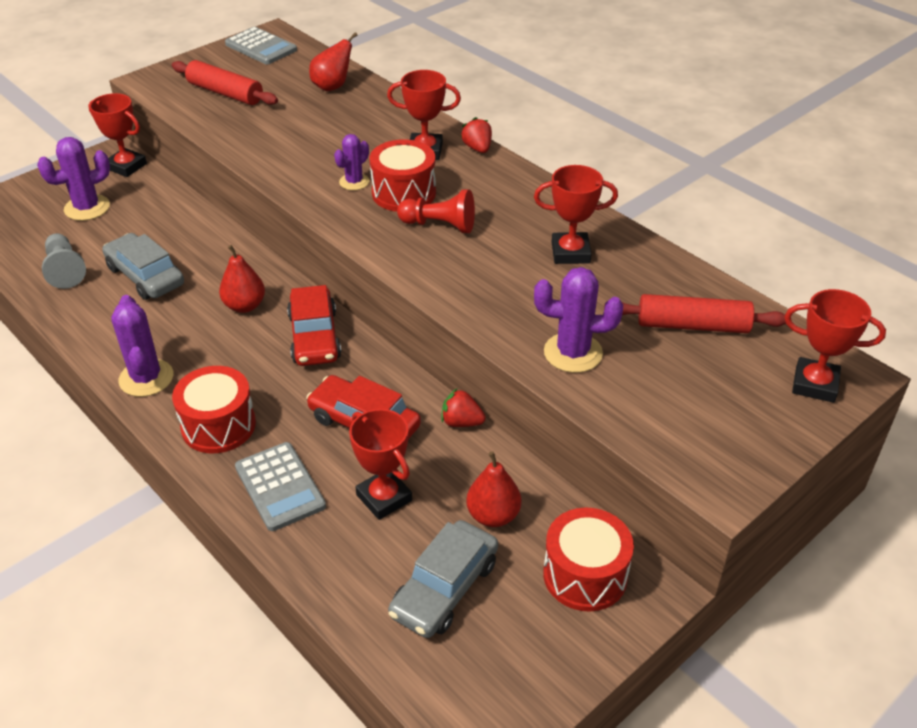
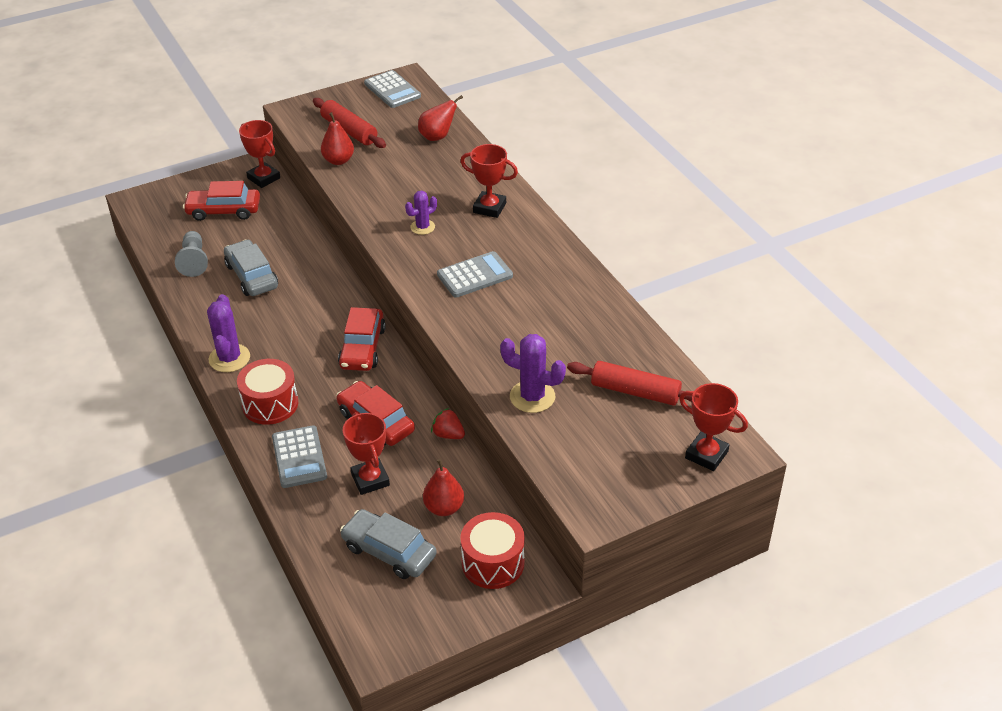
camera: 15 degrees right, 0 degrees up
purple cactus [37,137,110,221] -> red car [183,181,260,221]
red pear [219,245,265,313] -> red pear moved to [321,112,354,165]
red drum [369,139,436,212] -> none
grey car [388,520,498,638] -> grey car turned 75 degrees clockwise [340,509,437,579]
red pawn [397,189,475,233] -> grey calculator [437,251,513,298]
red strawberry [461,117,492,153] -> none
red trophy [534,165,618,264] -> none

